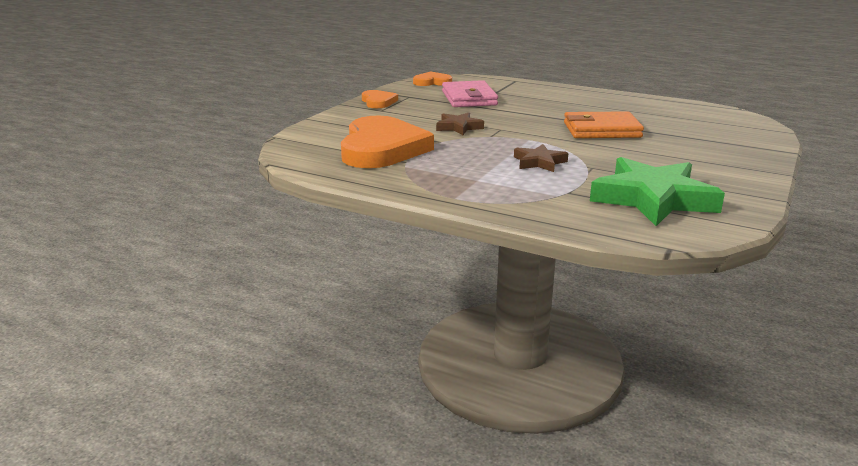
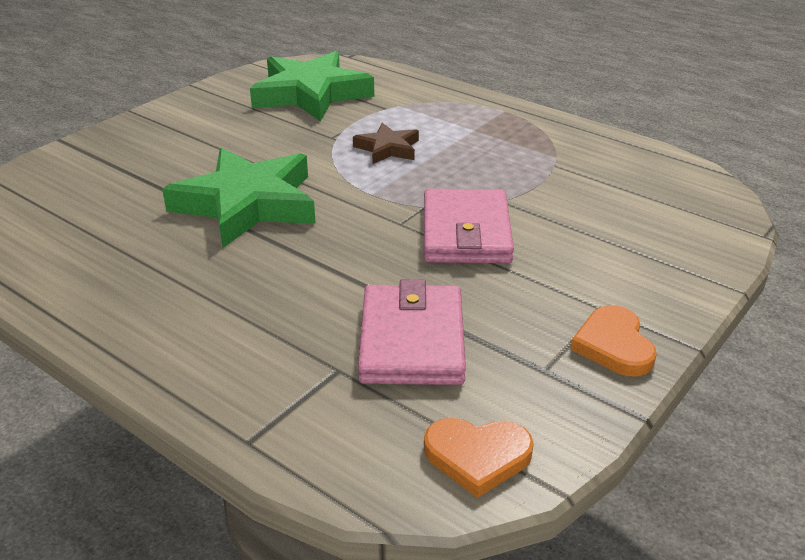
camera: 170 degrees left, 10 degrees up
orange heart [341,116,434,168] -> none
brown star [436,113,484,135] -> pink wallet [424,189,514,264]
orange wallet [564,111,644,138] -> green star [162,148,316,248]

